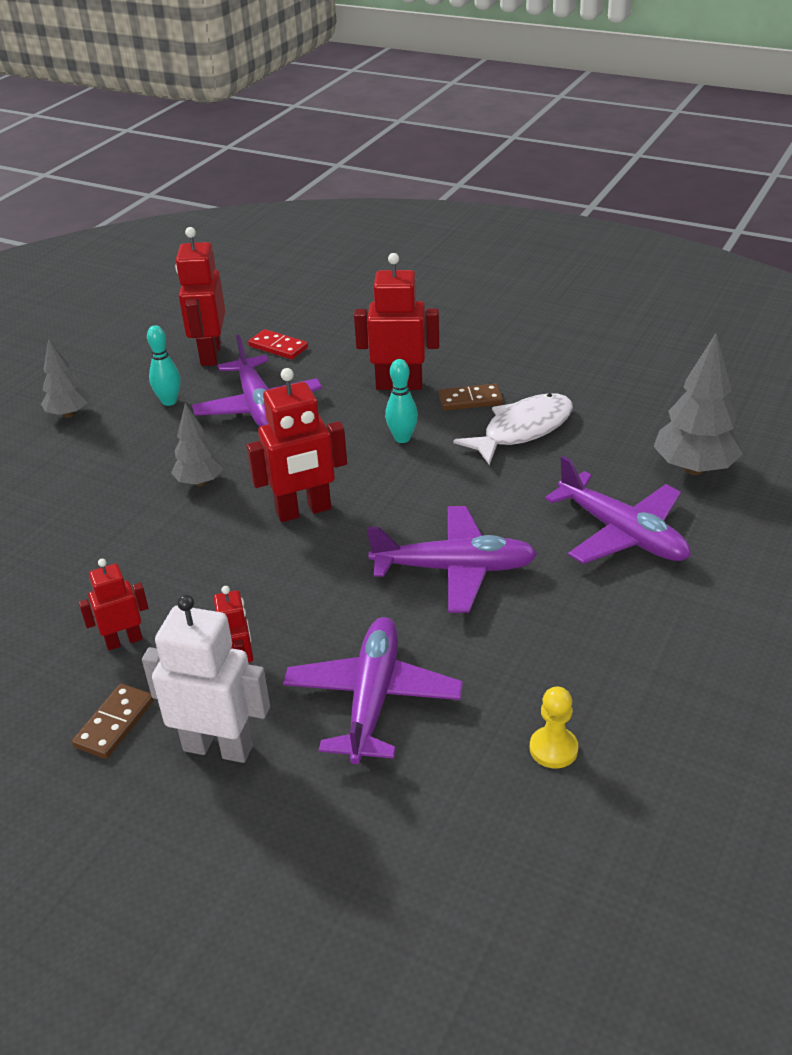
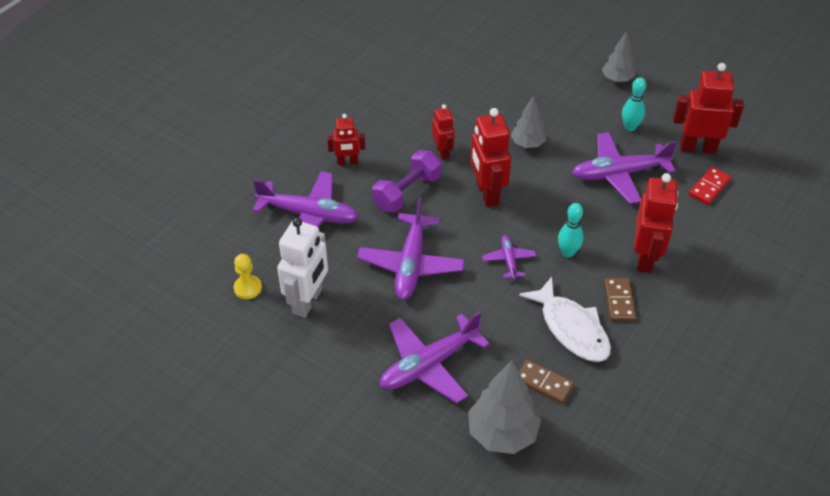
camera: 95 degrees right, 10 degrees up
brown domino [72,684,154,759] -> brown domino moved to [519,359,575,404]
red robot [79,559,148,650] -> red robot moved to [432,104,455,160]
white robot [142,594,270,763] -> white robot moved to [277,217,328,318]
none -> purple dumbbell [372,150,441,213]
none -> purple plane [482,235,536,280]

